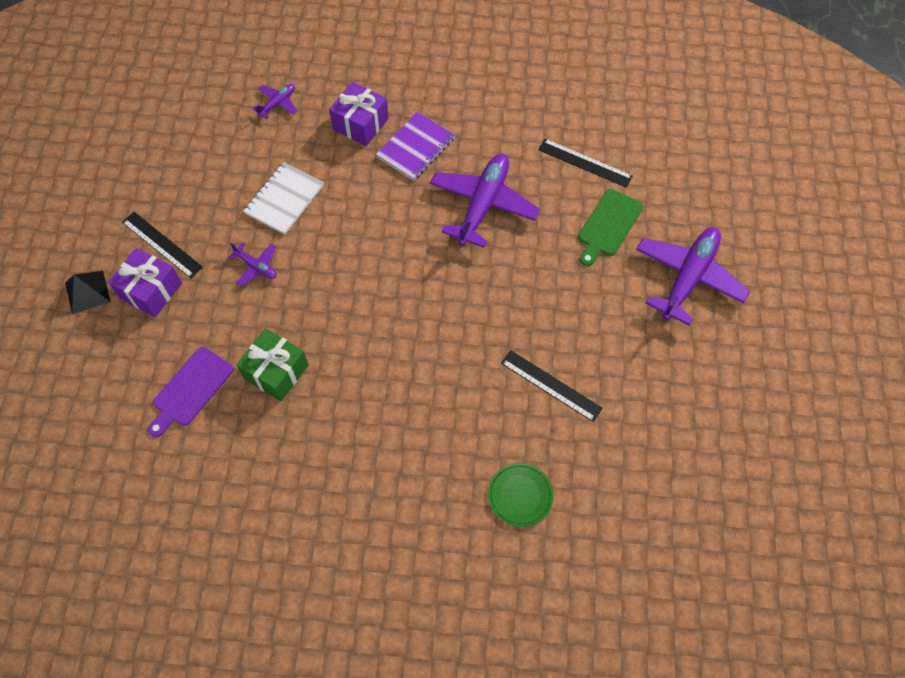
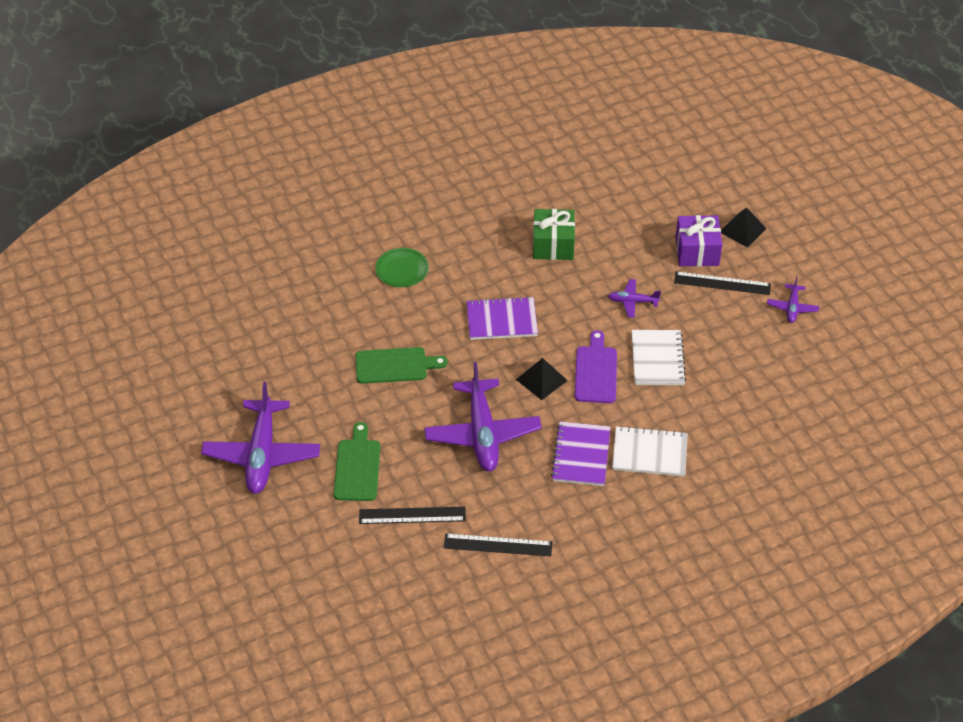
camera: 150 degrees right, 15 degrees down
purple cutting board [148,347,233,437] -> purple cutting board moved to [575,330,617,403]
purple plane [252,84,297,119] -> purple plane moved to [767,276,819,323]
purple gift [329,81,389,146] -> white notebook [612,426,688,477]
green plate [488,463,553,527] -> green plate moved to [375,248,429,287]
black ruler [501,350,603,422] -> black ruler moved to [444,533,552,556]
none -> green cutting board [355,347,448,384]
none -> purple notebook [466,296,538,340]
none -> black pyramid [516,358,568,400]

